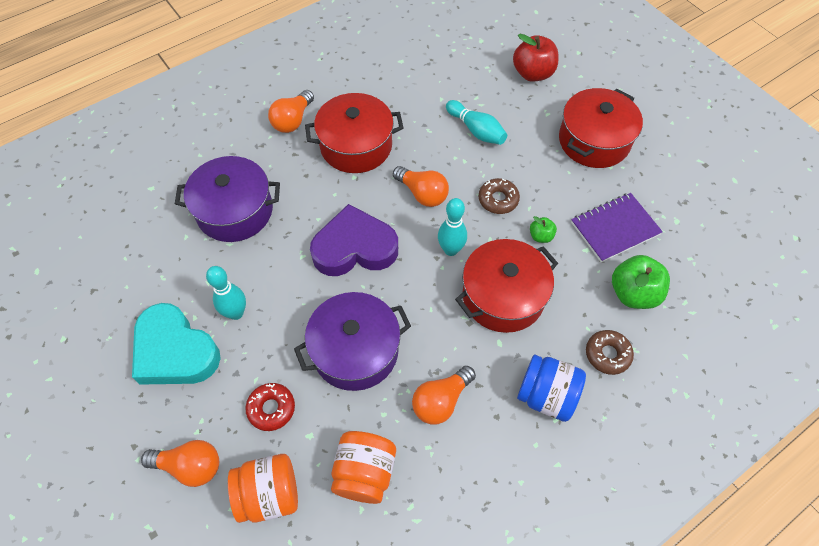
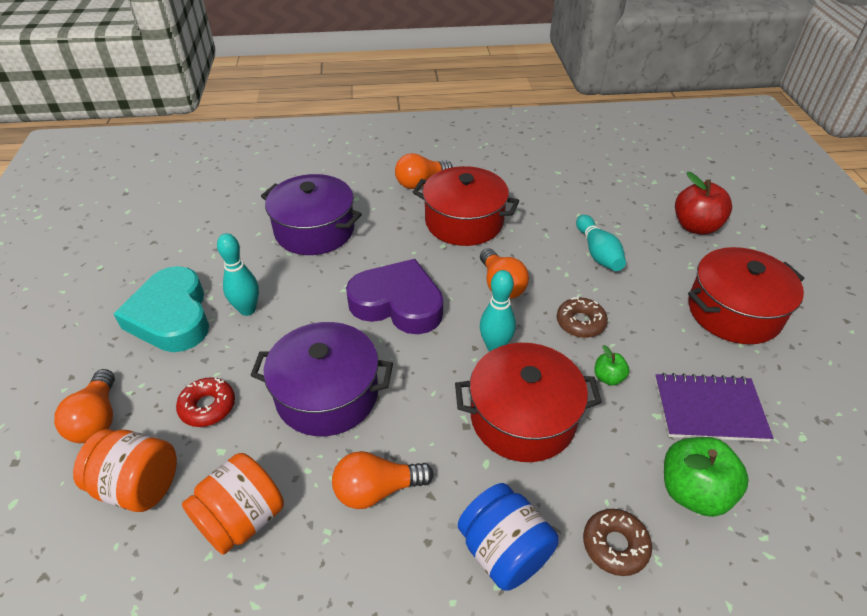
camera: 30 degrees right, 15 degrees down
orange light bulb [141,440,219,487] -> orange light bulb turned 45 degrees clockwise [54,369,115,443]

